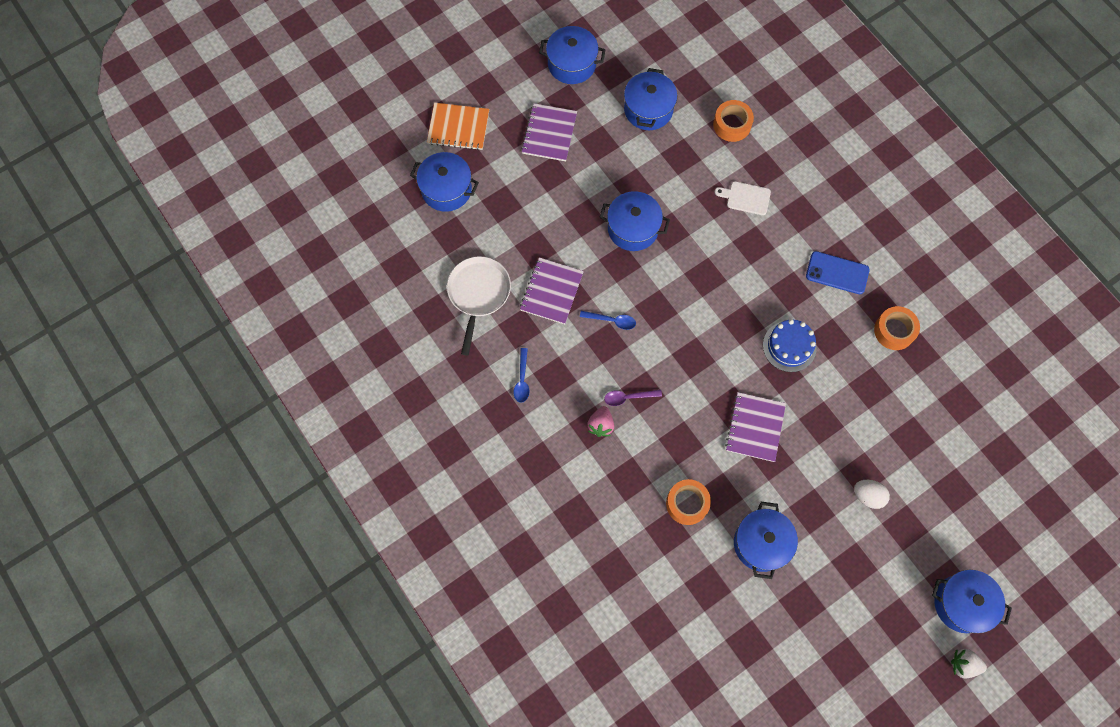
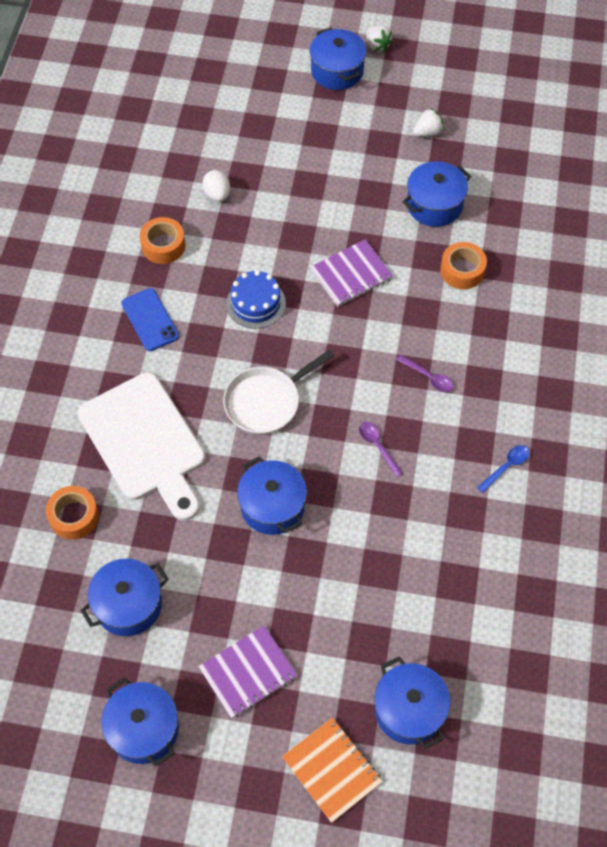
camera: 135 degrees left, 10 degrees down
white pan [447,256,511,355] -> white pan moved to [223,350,334,435]
purple notebook [520,257,584,324] -> none
blue spoon [580,311,636,330] -> purple spoon [359,422,403,477]
pink strawberry [587,406,614,437] -> none
white cutting board [715,181,771,215] -> white cutting board [77,372,205,521], size x2.45
white egg [854,480,890,509] -> white egg moved to [202,170,230,202]
none -> white strawberry [413,108,444,137]

